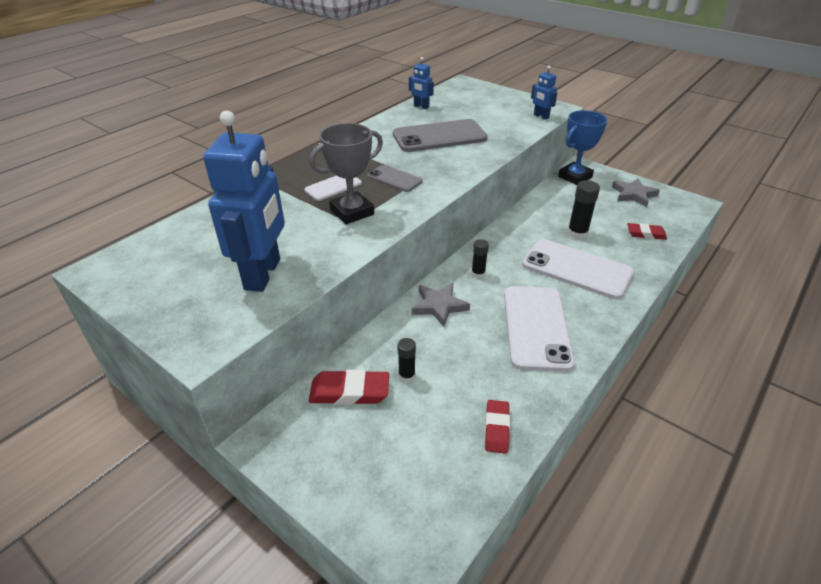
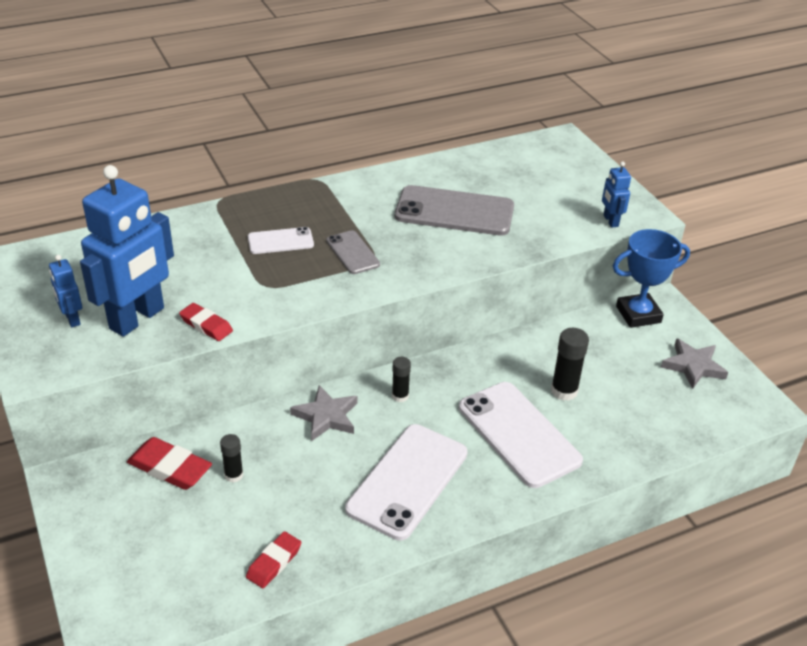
camera: 25 degrees right, 0 degrees up
grey trophy [309,123,383,224] -> none
blue robot [409,57,434,109] -> blue robot moved to [49,255,82,327]
red eraser [627,223,667,240] -> red eraser moved to [179,303,233,341]

